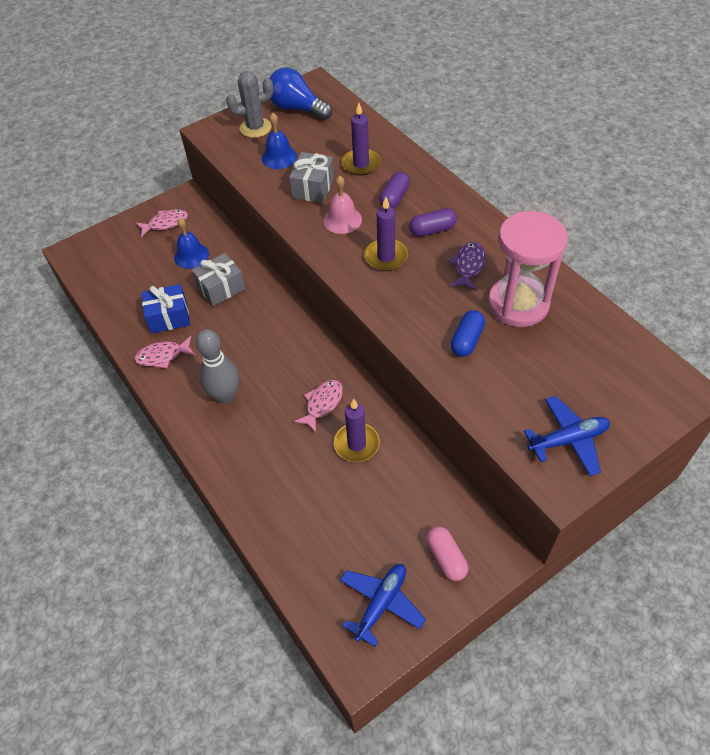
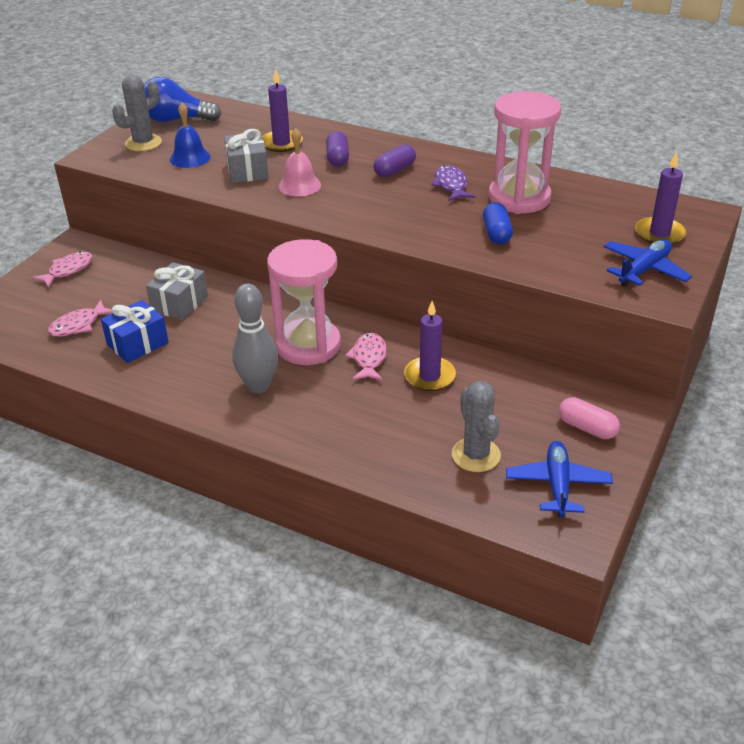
camera: 30 degrees left, 15 degrees down
pink fish [134,336,195,368] -> pink fish moved to [48,300,112,337]
blue bell [174,218,209,269] -> none
purple candle [364,197,408,271] -> purple candle moved to [635,151,687,245]
none -> pink hourglass [267,239,341,365]
none -> grey cactus [452,381,501,472]

